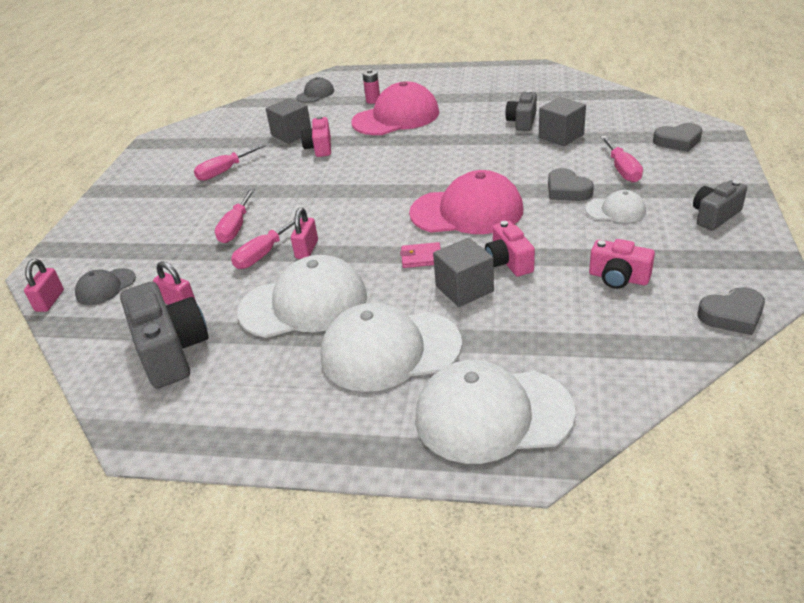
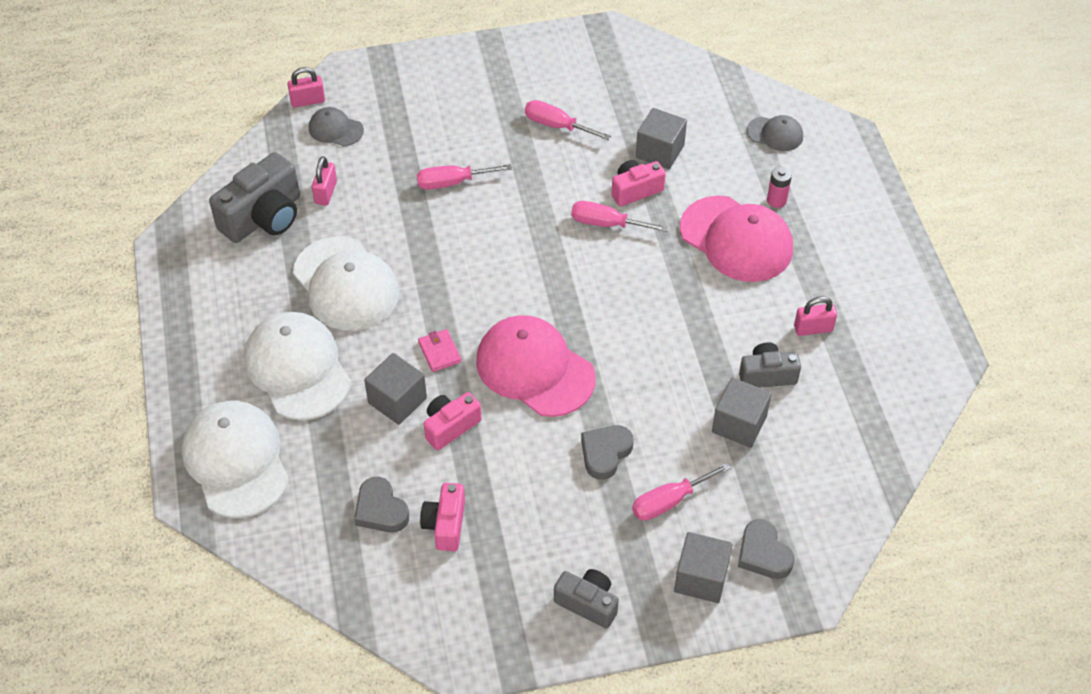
camera: 65 degrees right, 15 degrees up
pink screwdriver [231,215,302,269] -> pink screwdriver moved to [571,201,668,232]
pink padlock [291,207,318,259] -> pink padlock moved to [794,297,837,336]
pink cap [409,170,523,234] -> pink cap turned 150 degrees clockwise [476,315,596,417]
white cap [585,190,646,223] -> none
grey heart [698,287,765,335] -> grey heart moved to [354,477,409,533]
none -> grey cube [674,532,733,603]

